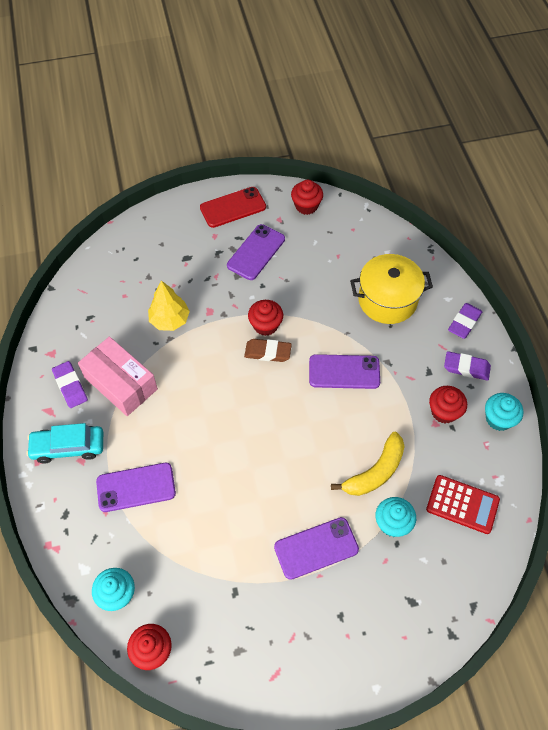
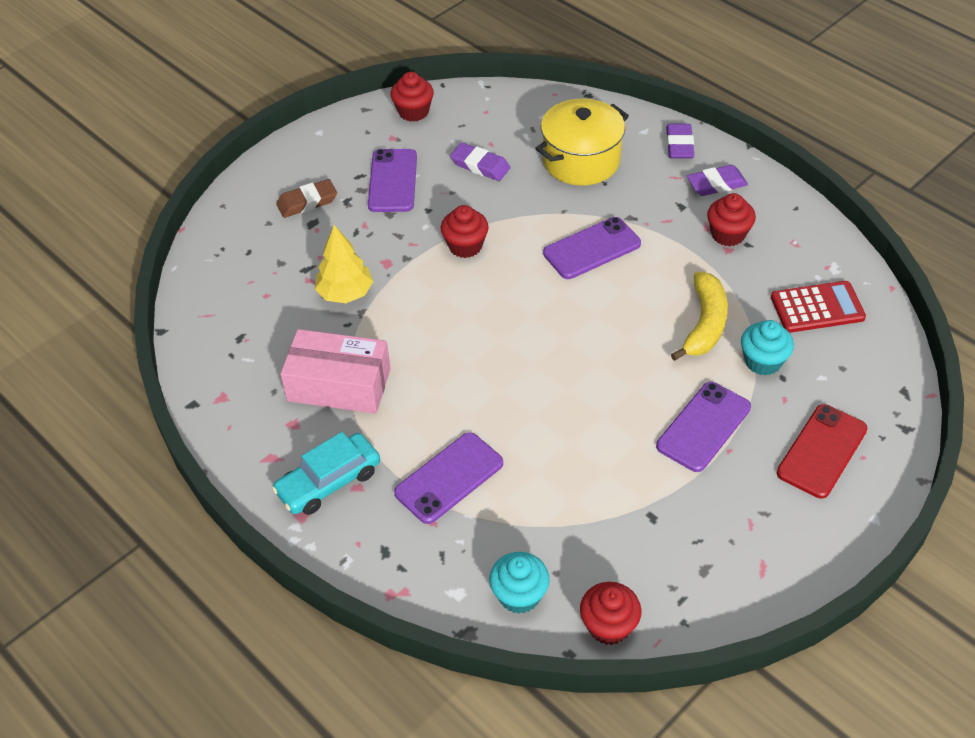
camera: 30 degrees left, 10 degrees down
purple eraser [52,361,88,408] -> purple eraser moved to [450,143,510,181]
red phone [200,187,266,228] -> red phone moved to [777,404,868,498]
brown eraser [244,339,292,362] -> brown eraser moved to [276,179,337,218]
turquoise cupcake [485,393,524,431] -> none

